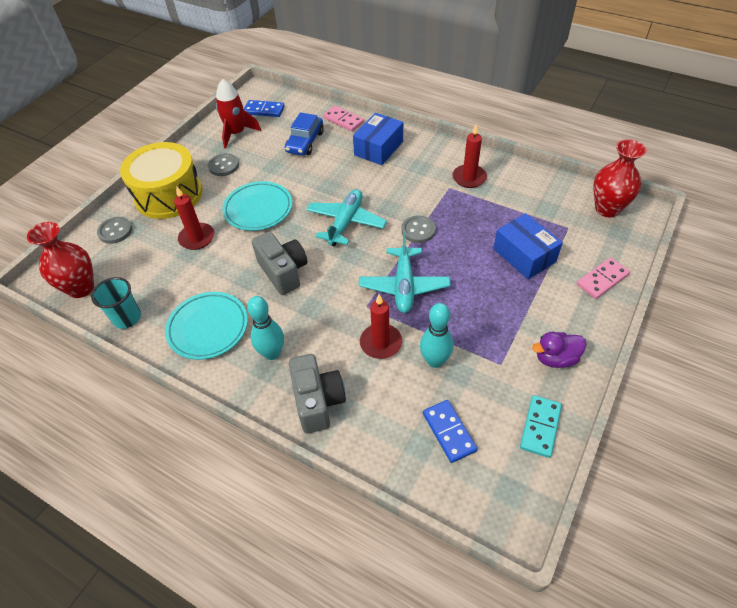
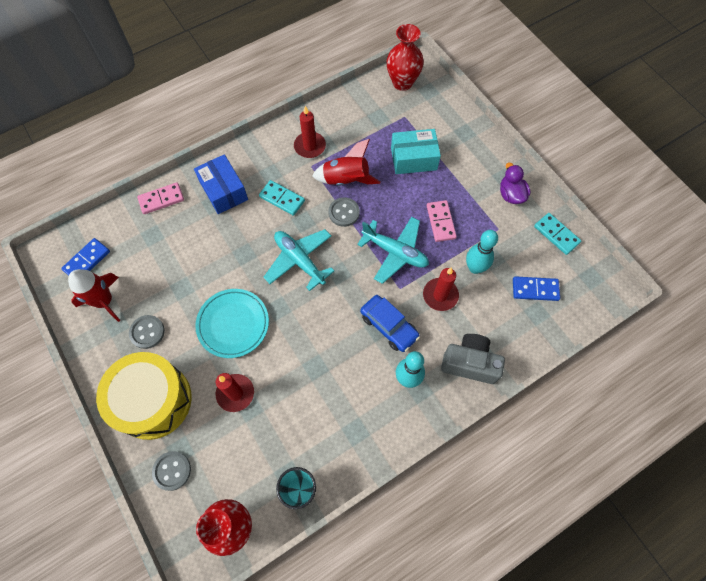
camera: 65 degrees left, 15 degrees up
turquoise plate [165,292,248,360] -> none
grey camera [252,231,307,295] -> none
blue car [285,112,324,155] -> blue car moved to [360,295,420,352]
blue box [493,213,563,279] -> turquoise box [391,129,441,174]
purple duck [532,331,586,368] -> purple duck turned 150 degrees clockwise [500,163,530,204]
pink domino [577,258,630,299] -> pink domino moved to [427,200,457,242]
none -> turquoise domino [259,180,305,216]
none -> red rocket [312,139,381,186]

